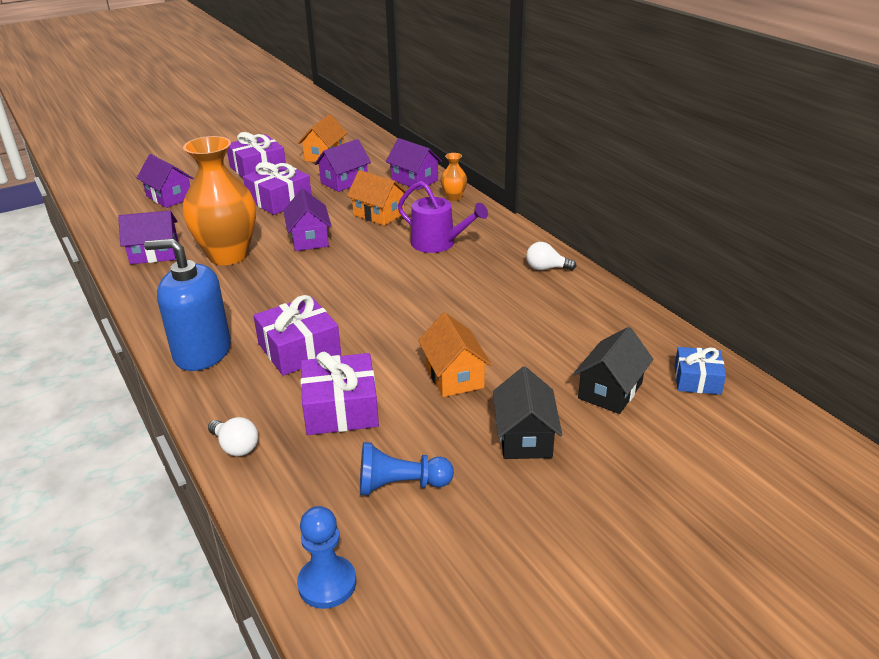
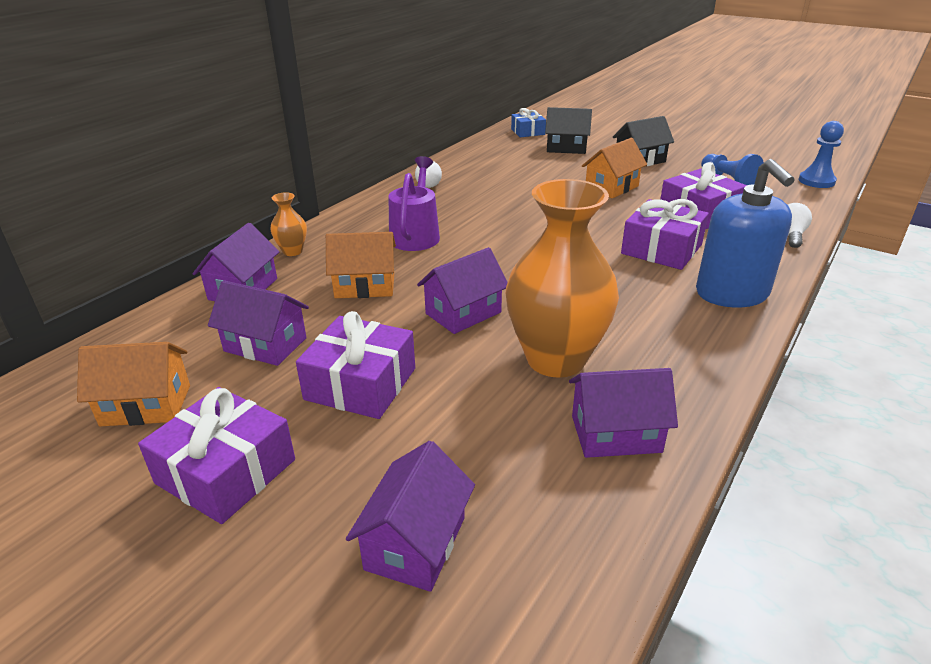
camera: 115 degrees left, 0 degrees up
purple house [118,210,179,264] -> purple house turned 60 degrees counterclockwise [569,368,678,458]
orange house [347,170,406,226] -> orange house turned 75 degrees clockwise [326,232,396,298]

